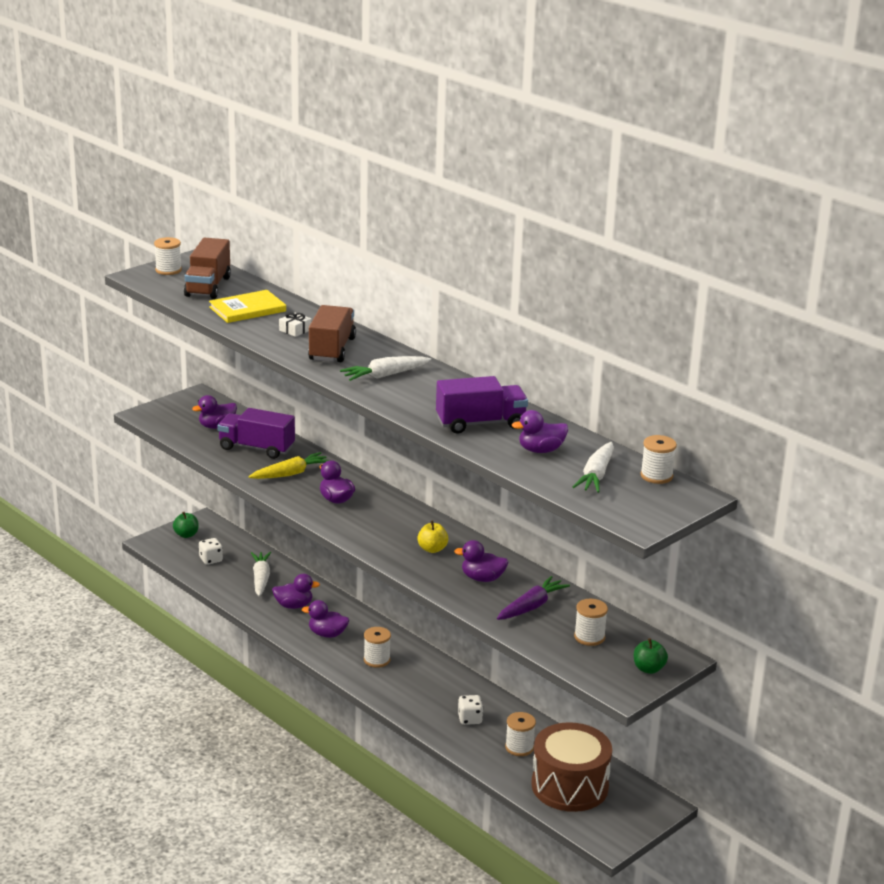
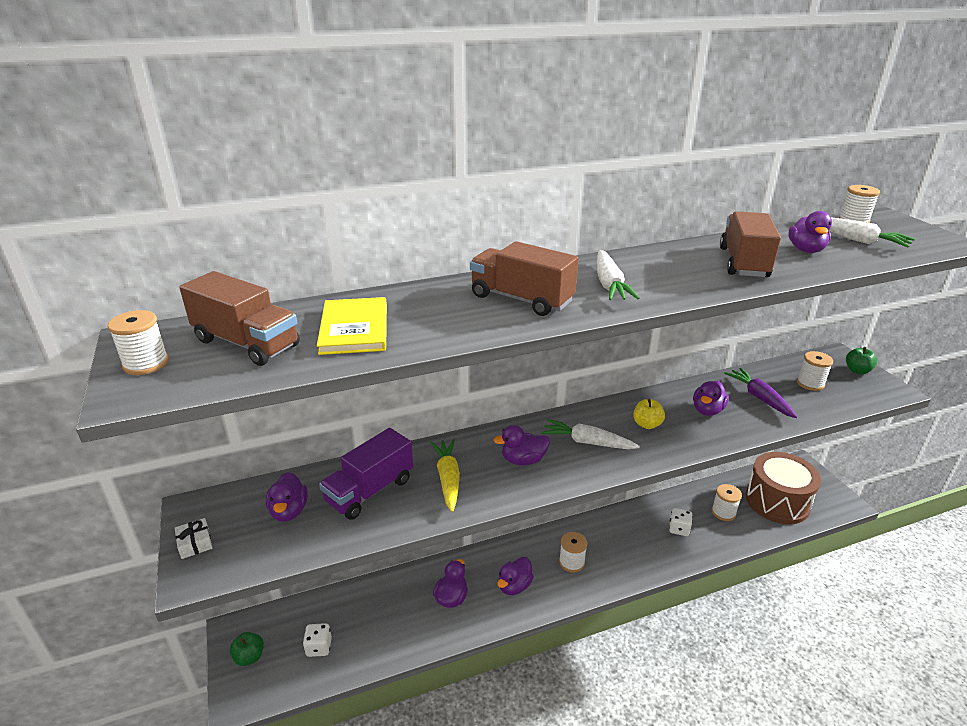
camera: 65 degrees left, 5 degrees up
white carrot [251,552,271,597] -> white carrot moved to [542,419,640,449]
white gift [279,312,311,337] -> white gift moved to [175,518,212,559]
purple truck [436,376,528,434] -> brown truck [720,211,781,277]

